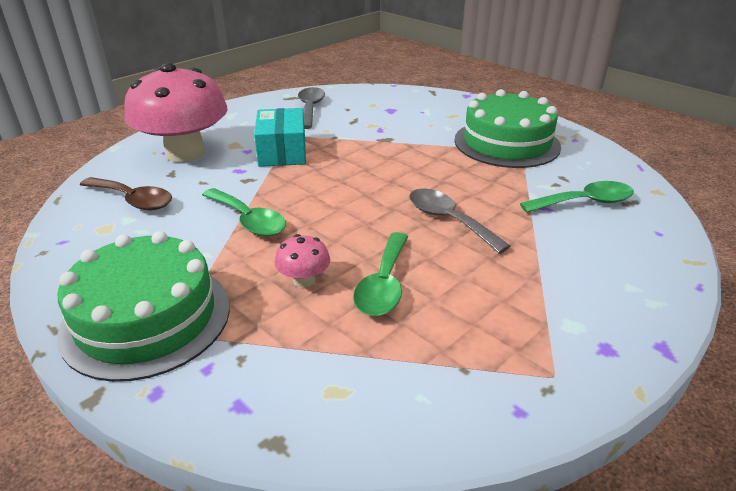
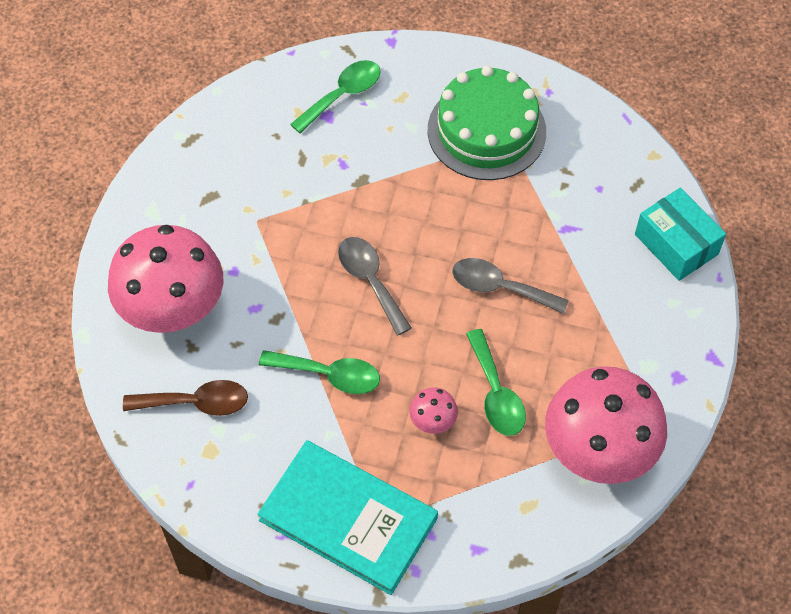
camera: 30 degrees left, 25 degrees up
green cake [57,231,230,382] -> turquoise book [257,440,438,595]
turquoise box [254,108,306,167] -> turquoise box moved to [635,188,726,281]
grey spoon [298,87,325,129] -> grey spoon moved to [338,237,412,336]
green spoon [520,181,634,213] -> green spoon moved to [290,60,381,134]
none -> pink mushroom [545,366,667,484]

